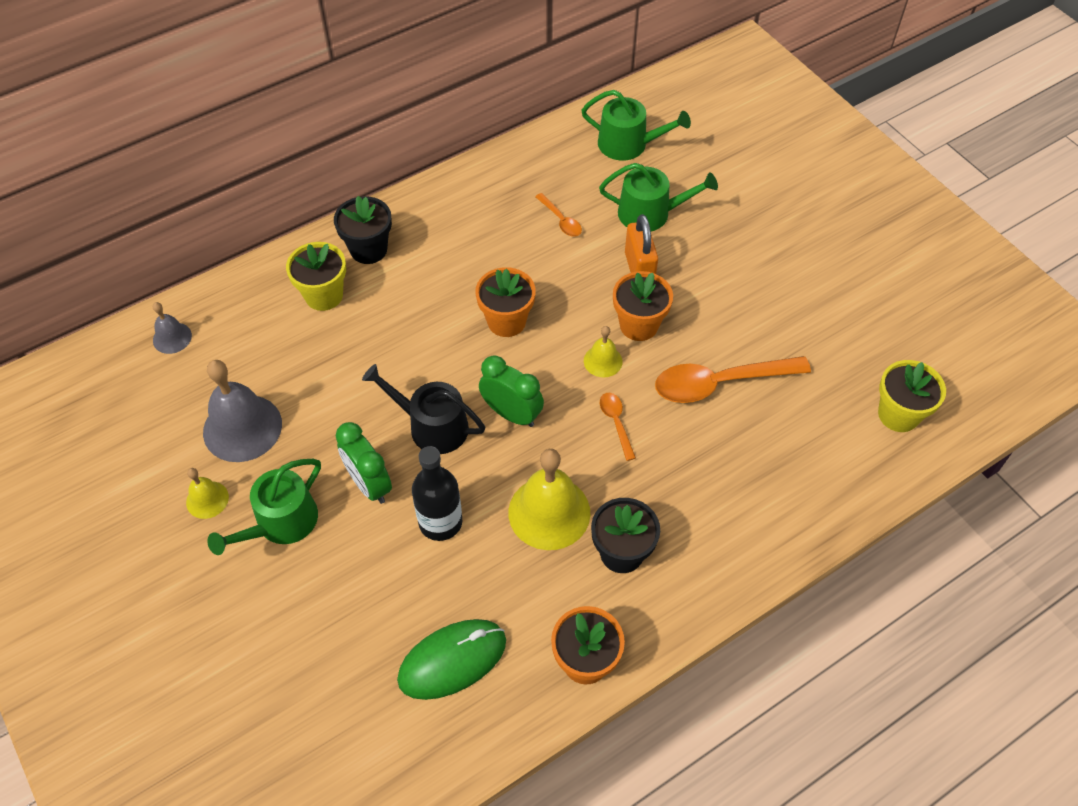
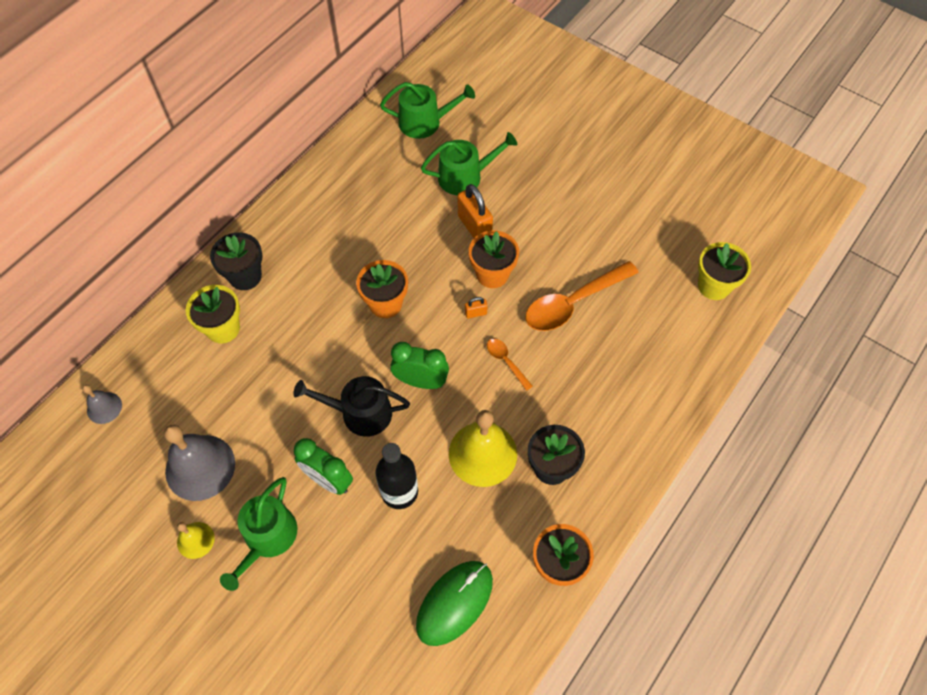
camera: 20 degrees left, 5 degrees up
orange spoon [535,193,582,237] -> none
yellow bell [584,326,623,377] -> orange padlock [465,297,488,319]

